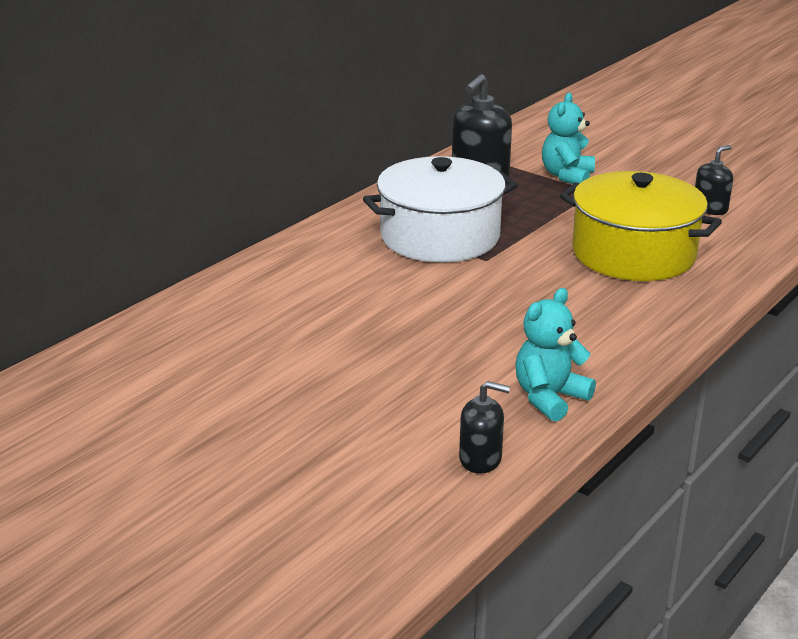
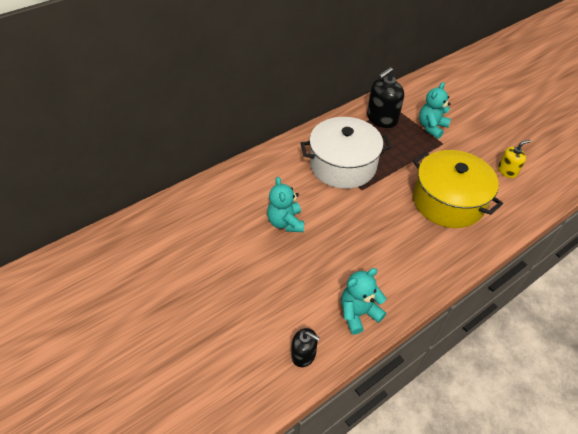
camera: 15 degrees right, 20 degrees up
black soap dispenser [695,145,733,215] -> yellow soap dispenser [498,140,531,178]
none -> turquoise teddy bear [267,177,304,232]

